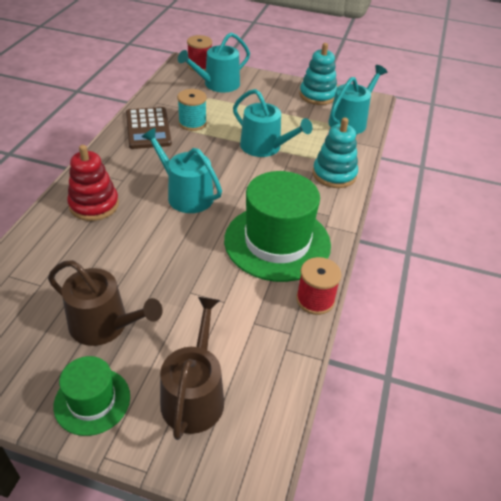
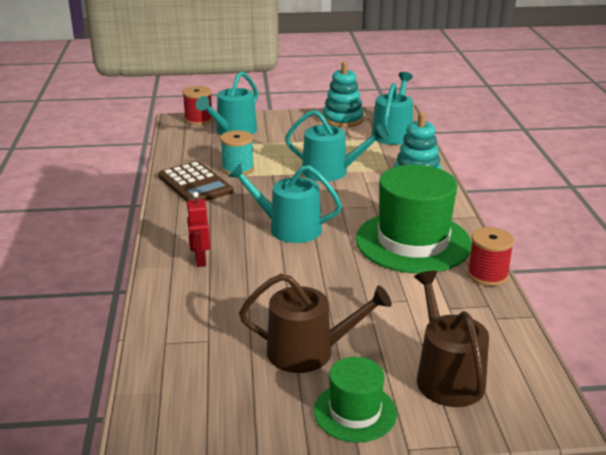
camera: 20 degrees left, 15 degrees down
red stacking toy [67,145,119,221] -> red robot [186,192,210,267]

